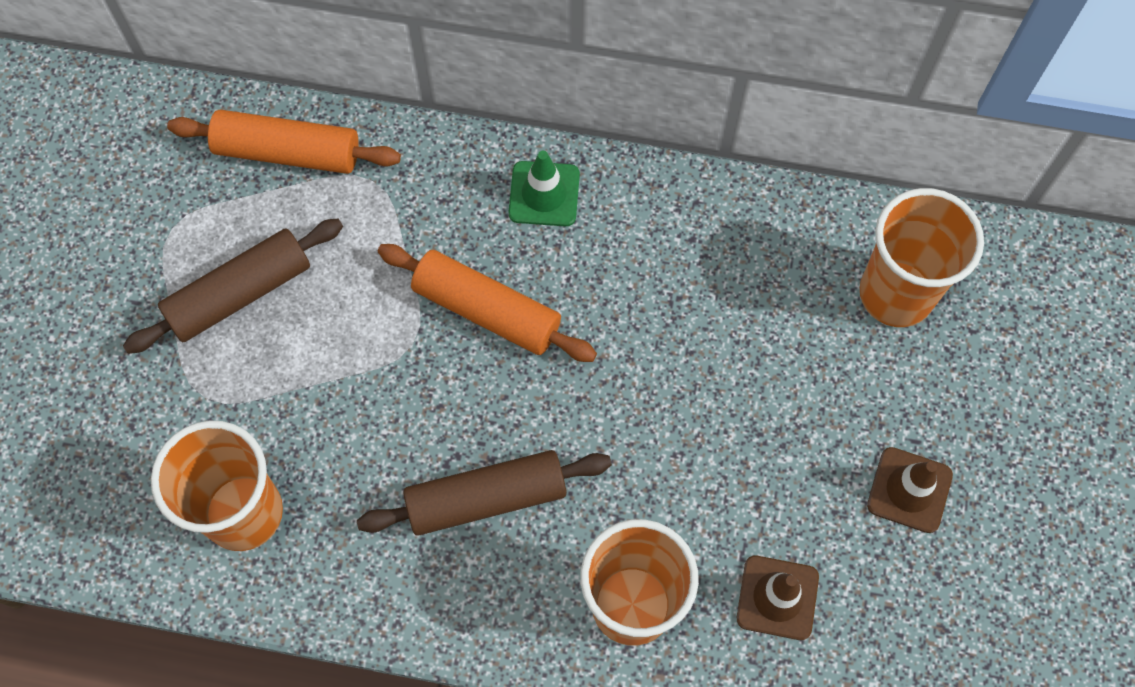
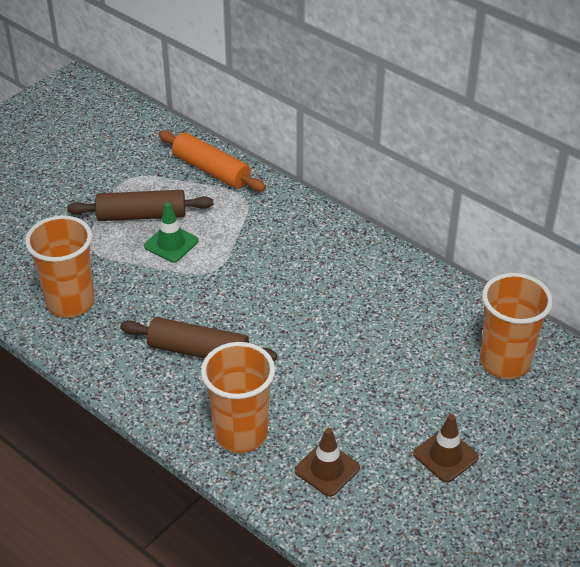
camera: 30 degrees right, 25 degrees down
orange rolling pin [378,244,597,362] -> none
green traffic cone [509,151,580,226] -> green traffic cone moved to [144,203,199,263]

